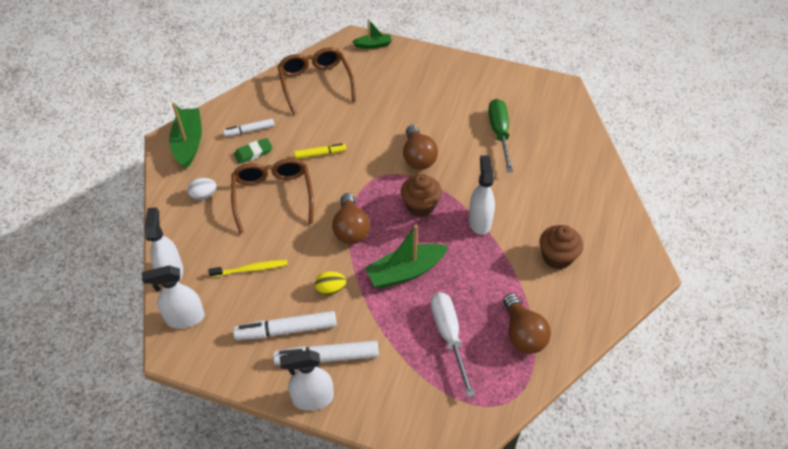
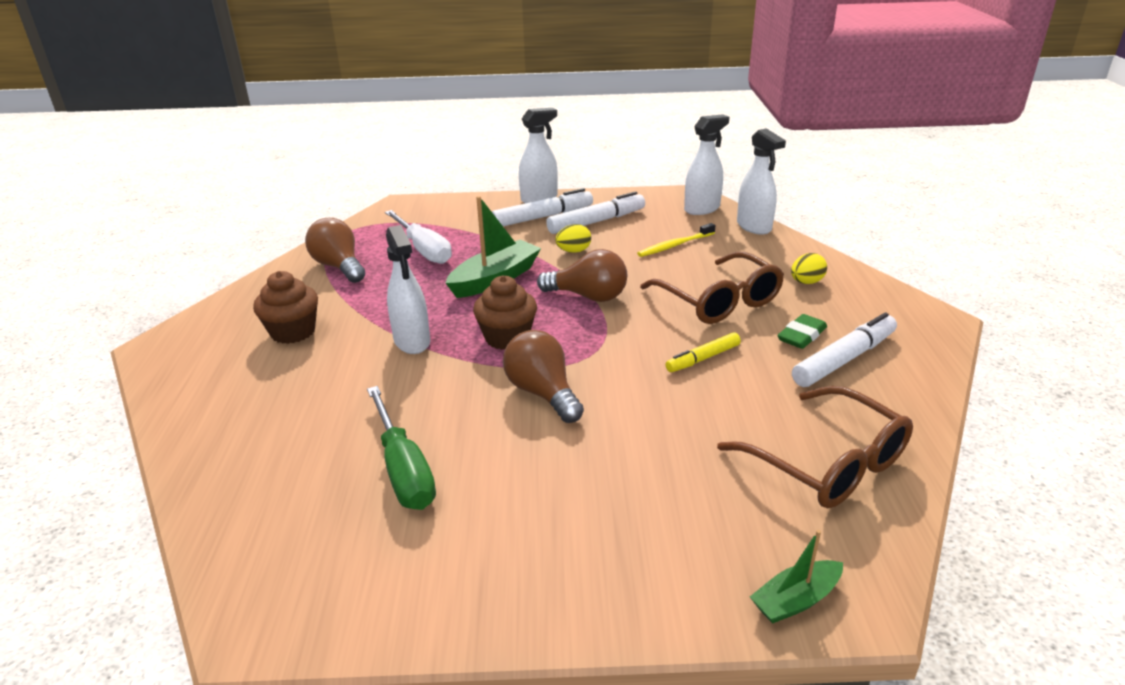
camera: 160 degrees right, 20 degrees down
green boat [169,103,202,169] -> none
white egg [187,178,217,200] -> yellow egg [791,253,827,284]
white marker [223,119,274,137] -> white marker [792,312,897,387], size x1.65
brown light bulb [332,193,370,244] -> brown light bulb turned 135 degrees clockwise [537,249,627,302]

